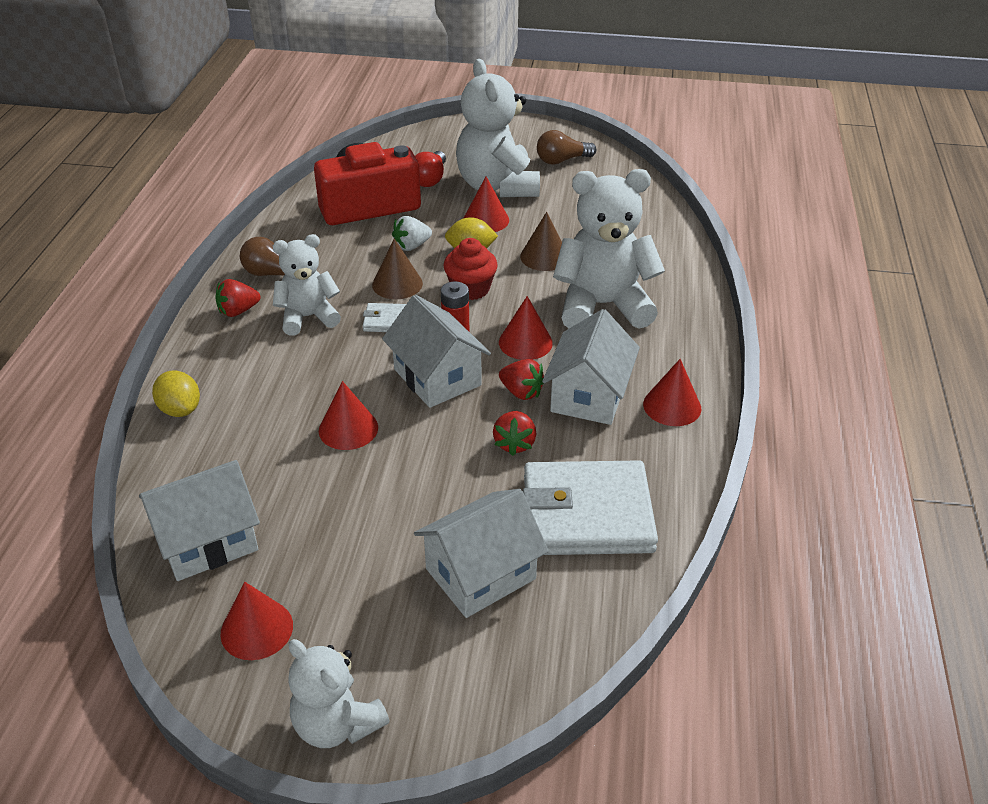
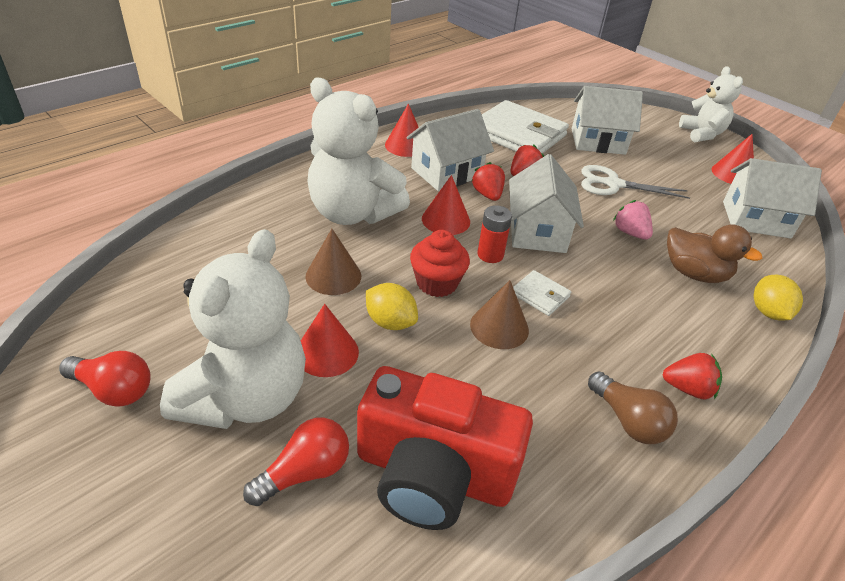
camera: 145 degrees left, 0 degrees up
white teddy bear [273,234,341,336] -> none
red cone [319,381,378,450] -> pink strawberry [613,200,653,240]
white strawberry [392,216,432,251] -> none
brown light bulb [537,130,596,165] -> red light bulb [59,351,151,407]
none -> white scissors [581,165,690,199]
none -> brown duck [667,224,762,283]

